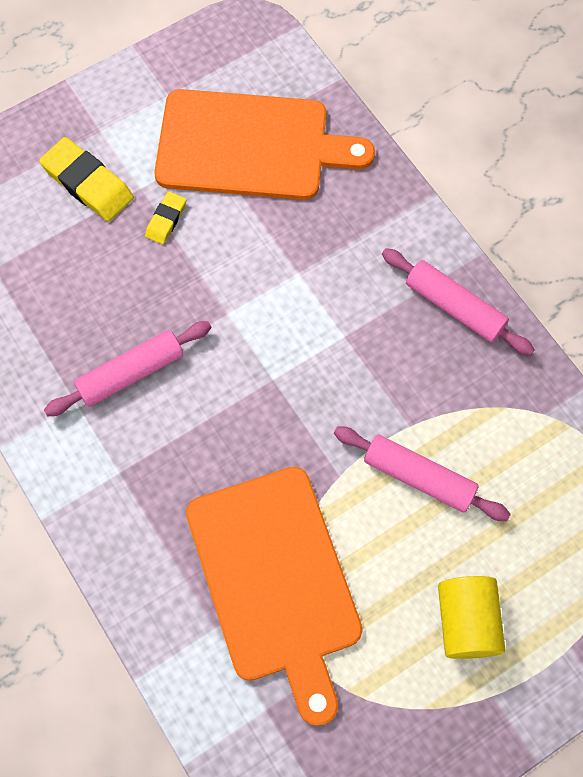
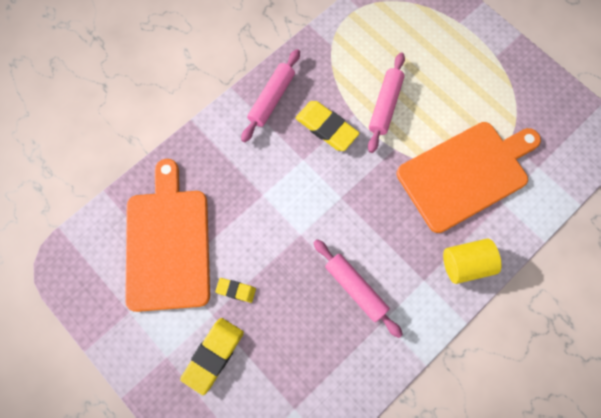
camera: 100 degrees left, 5 degrees up
yellow cylinder [438,576,506,659] -> yellow cylinder moved to [443,239,502,284]
none -> yellow eraser [295,101,360,151]

